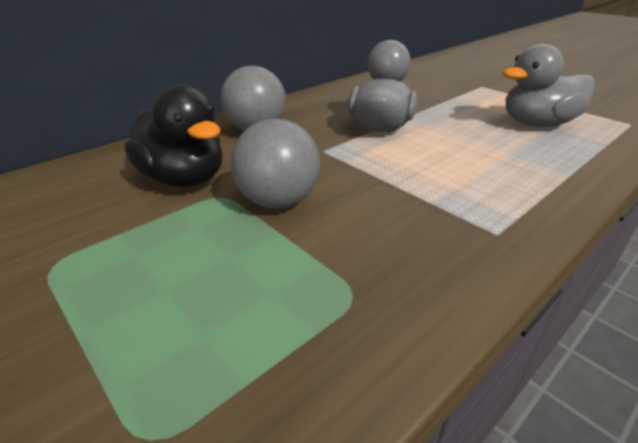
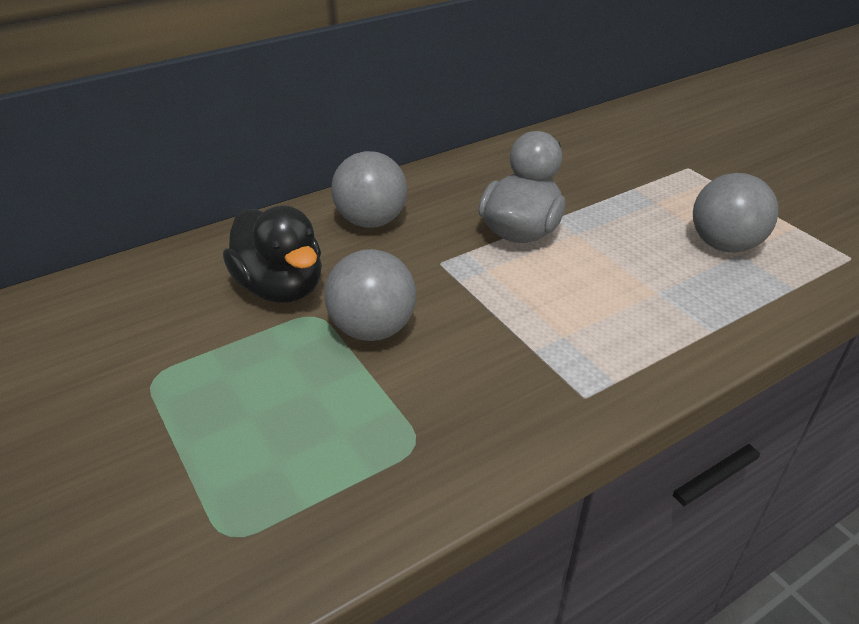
camera: 10 degrees right, 5 degrees up
grey duck [502,44,595,127] -> grey ball [693,173,778,253]

